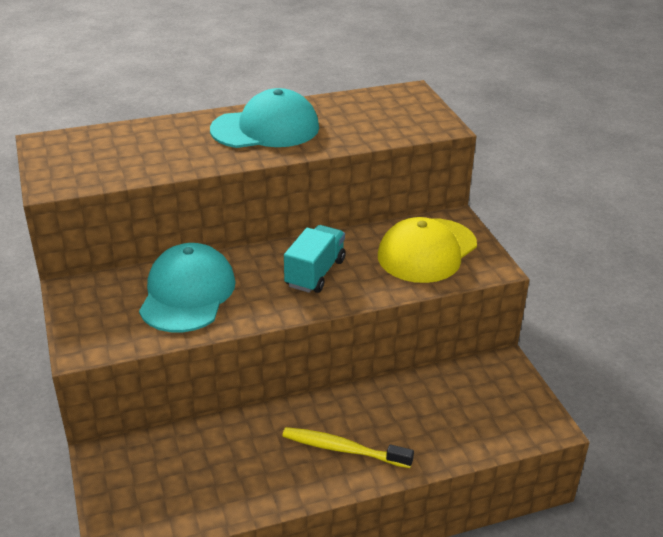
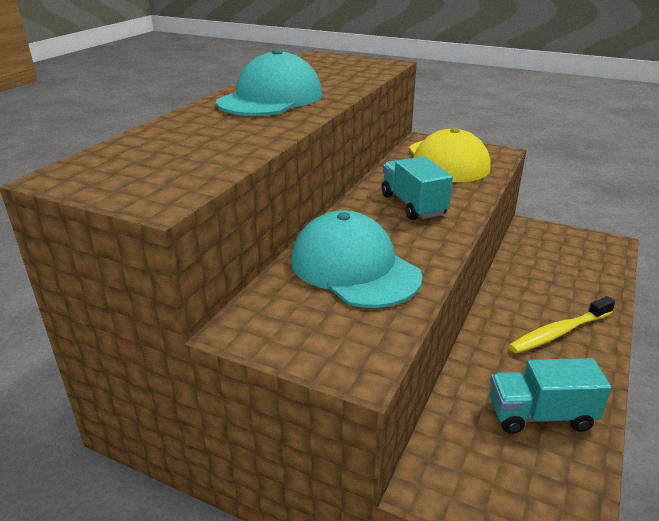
camera: 45 degrees left, 5 degrees down
none -> turquoise truck [490,358,612,434]

